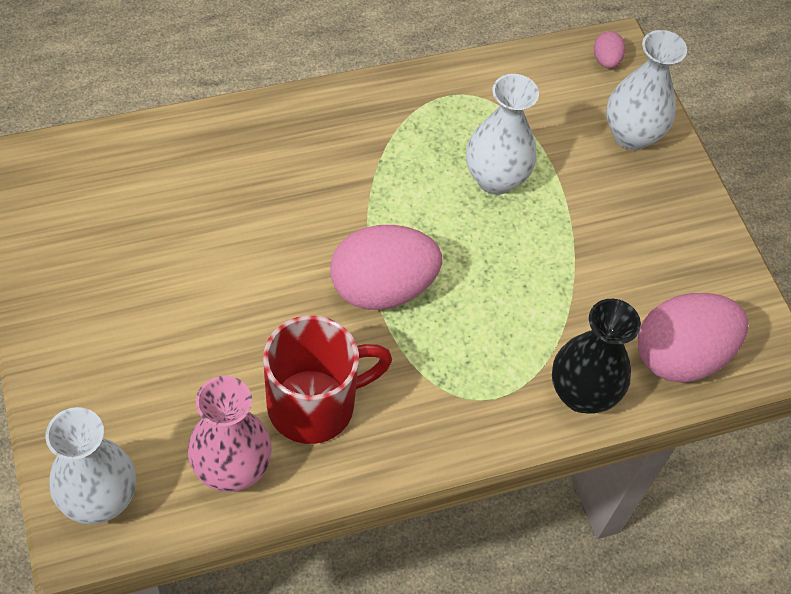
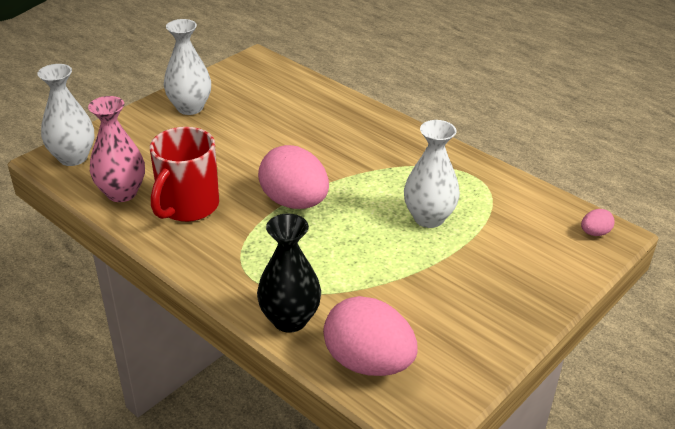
camera: 65 degrees right, 20 degrees down
red mug [263,315,392,444] -> red mug turned 75 degrees clockwise [150,127,219,222]
white vase [606,30,687,150] -> white vase moved to [164,19,211,115]

